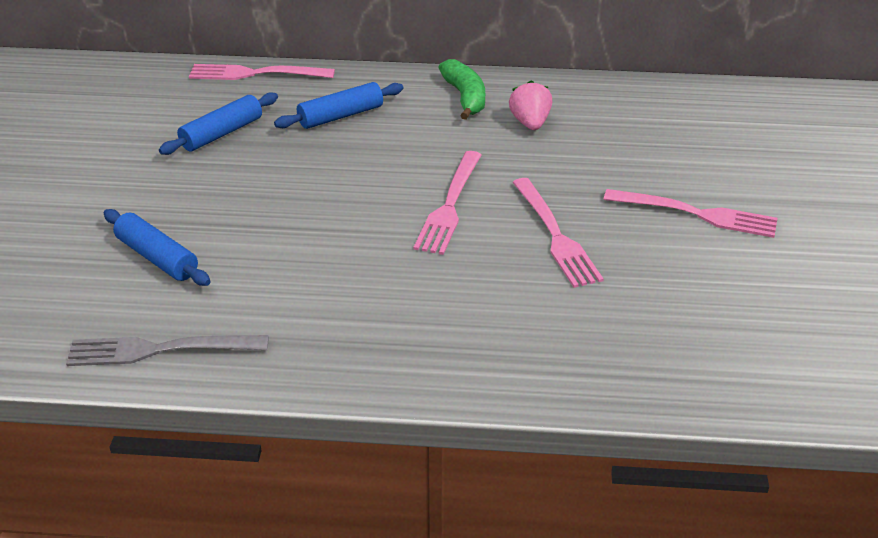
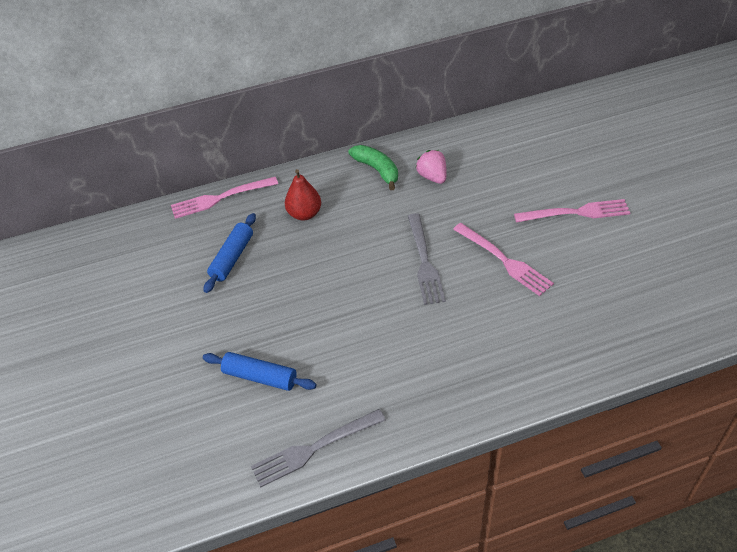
camera: 20 degrees left, 10 degrees up
blue rolling pin [274,82,403,129] -> red pear [285,169,321,221]
pink fork [414,151,482,255] -> grey fork [408,213,446,305]

